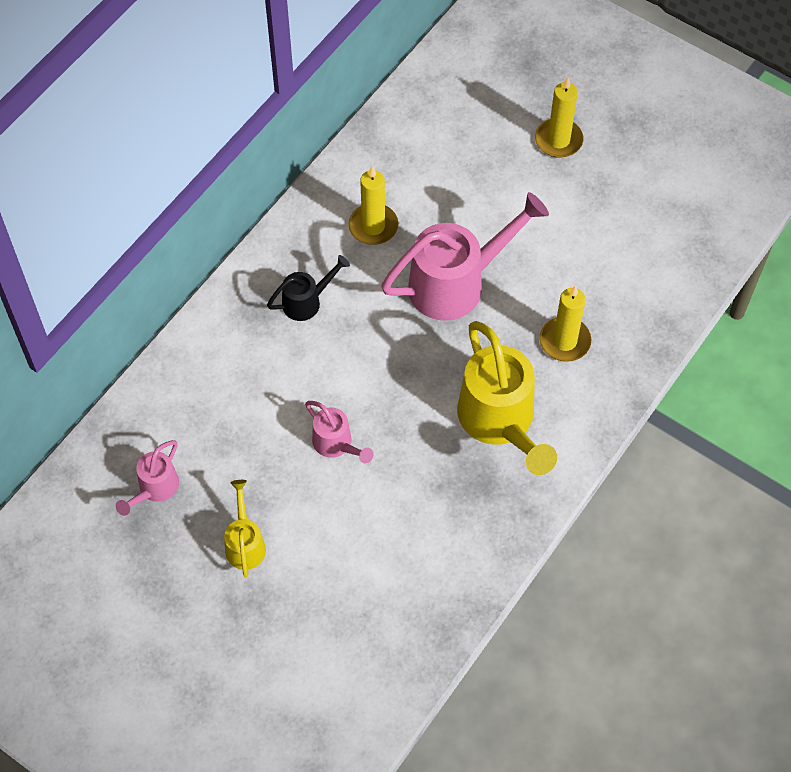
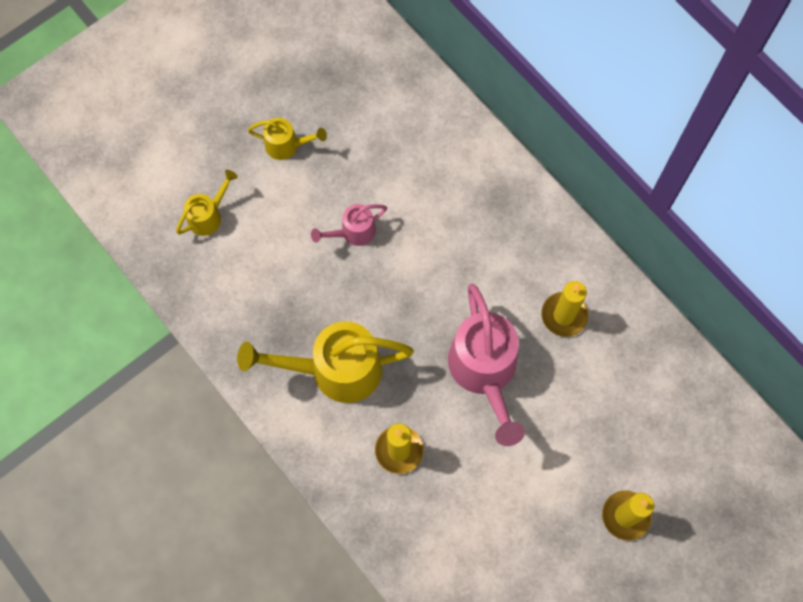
camera: 105 degrees right, 10 degrees up
pink watering can [116,440,179,516] -> none
black watering can [267,255,350,321] -> none
none -> yellow watering can [176,170,238,236]

